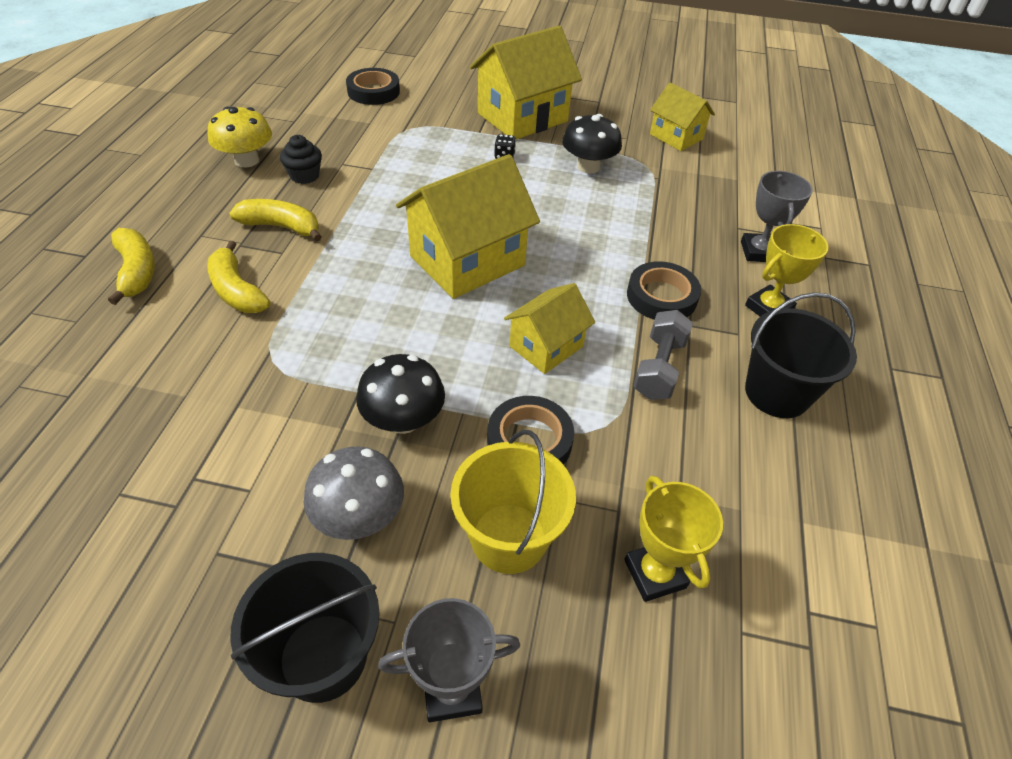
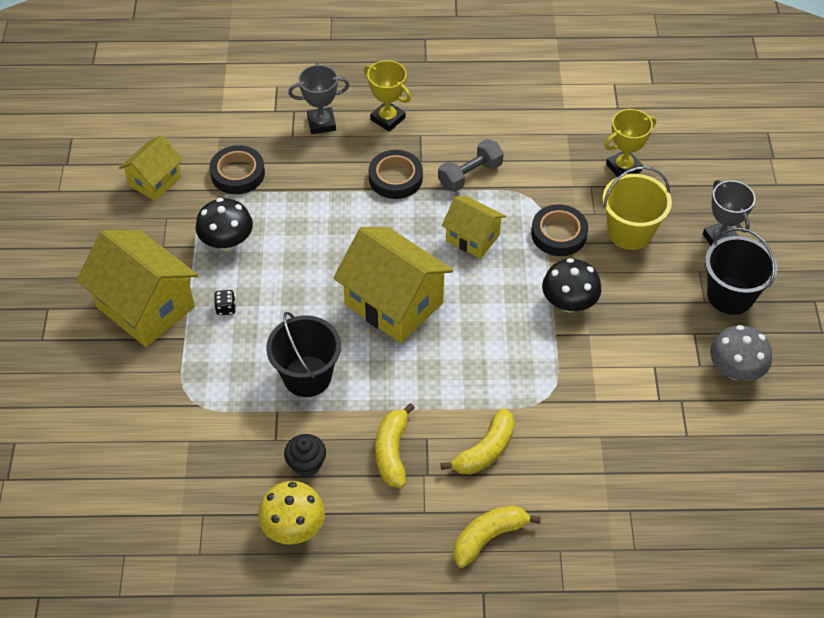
camera: 100 degrees left, 5 degrees up
grey mushroom [304,446,404,540] -> grey mushroom moved to [710,325,772,381]
black tape [346,68,400,105] -> black tape moved to [210,145,265,194]
grey dumbbell [633,310,693,400] -> grey dumbbell turned 45 degrees counterclockwise [438,139,504,192]
black bucket [745,292,857,418] -> black bucket moved to [266,312,341,397]

